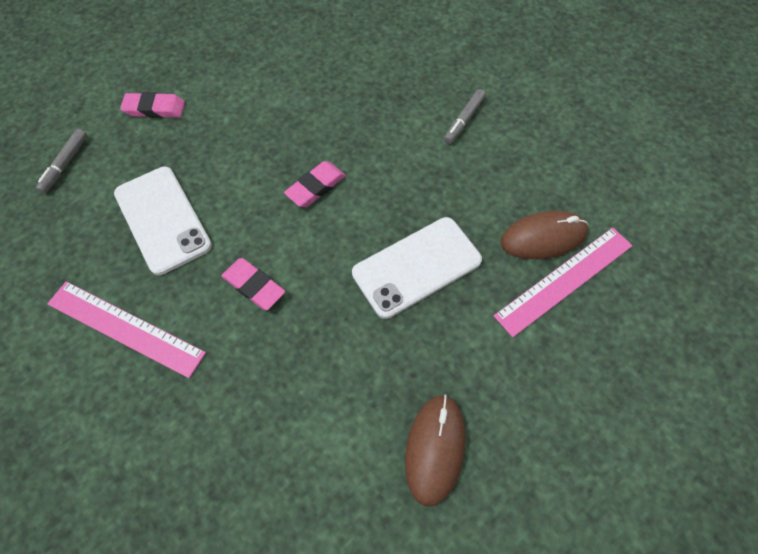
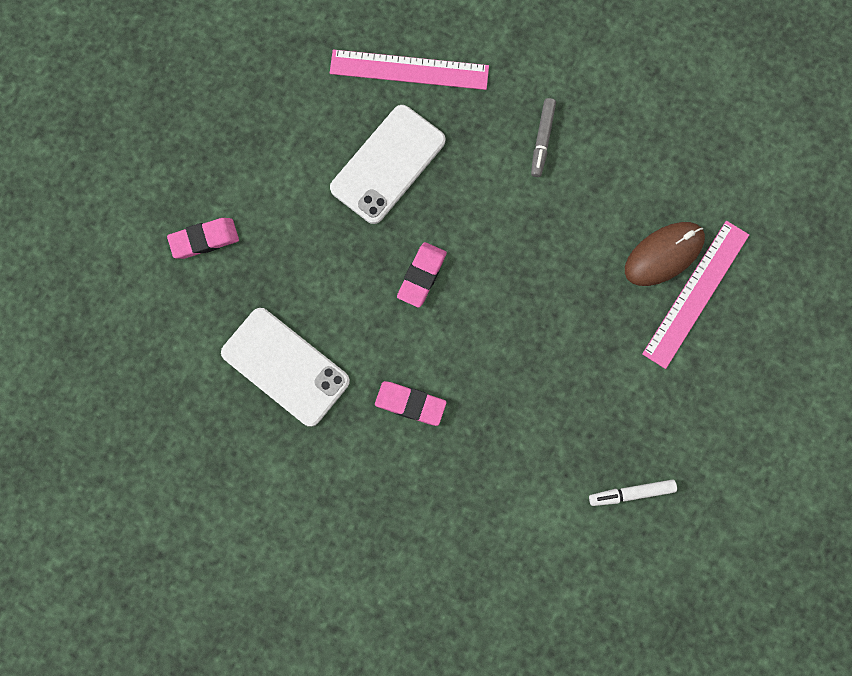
camera: 20 degrees left, 15 degrees up
grey marker [36,129,87,194] -> none
pink ruler [47,281,206,378] -> pink ruler moved to [330,50,489,90]
white phone [352,217,482,319] -> white phone moved to [330,105,445,224]
brown mouse [405,394,466,506] -> white marker [589,479,677,506]

